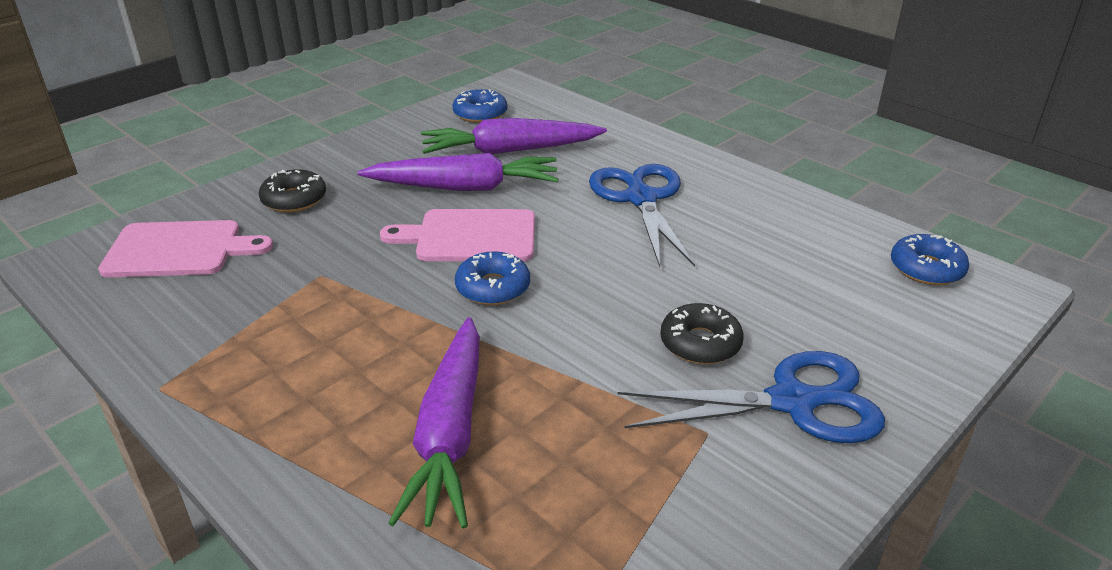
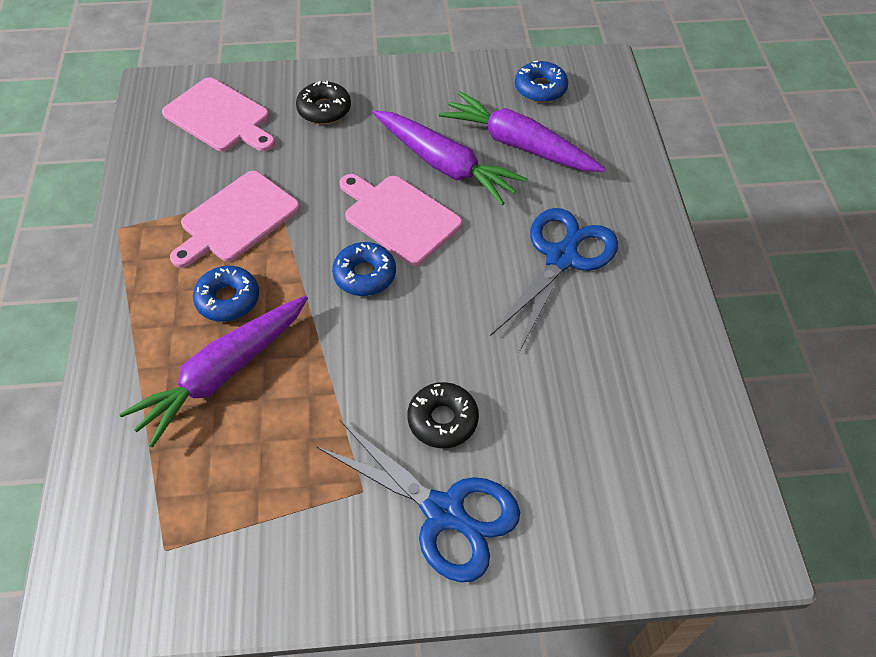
camera: 40 degrees right, 20 degrees up
blue donut [891,234,969,285] -> blue donut moved to [193,266,259,322]
none -> pink cutting board [170,171,300,268]

